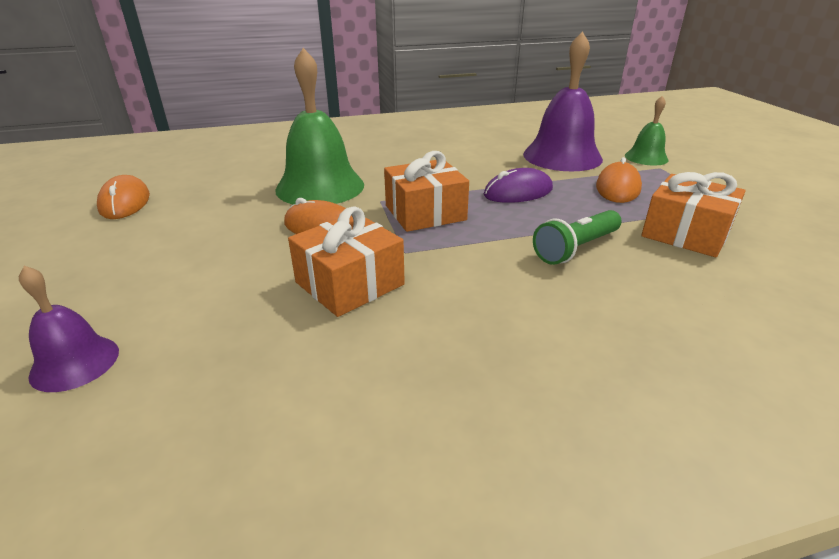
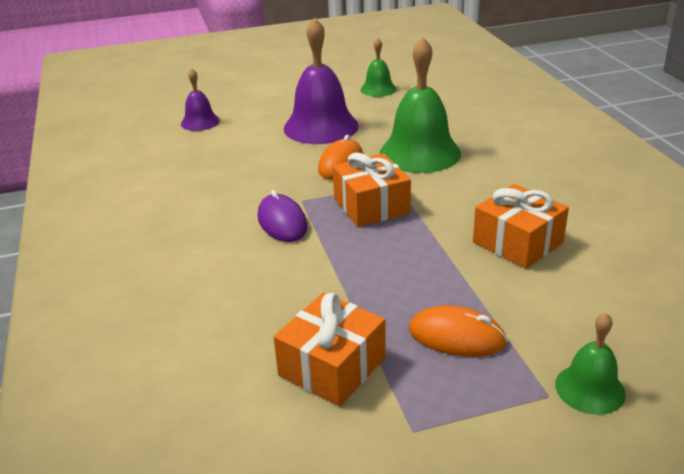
camera: 90 degrees right, 0 degrees up
orange mouse [97,175,150,219] -> green bell [360,38,396,97]
orange gift [288,206,405,317] -> orange gift moved to [473,184,569,269]
purple mouse [484,168,553,203] -> purple mouse moved to [258,190,308,242]
purple bell [523,31,603,171] -> purple bell moved to [284,18,359,144]
green flashlight [533,210,622,265] -> none

